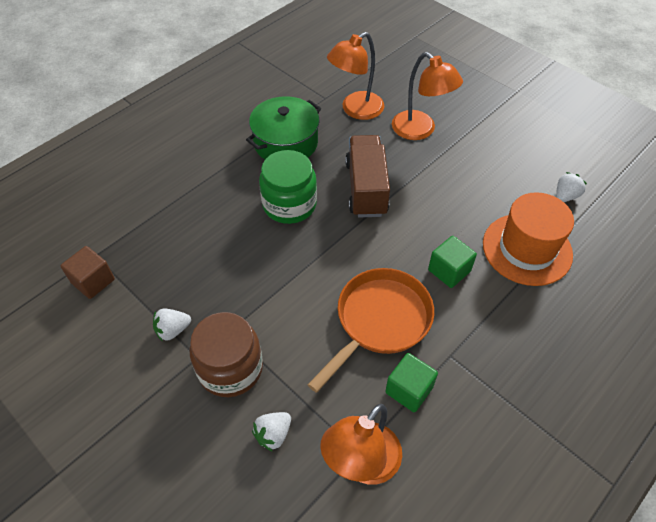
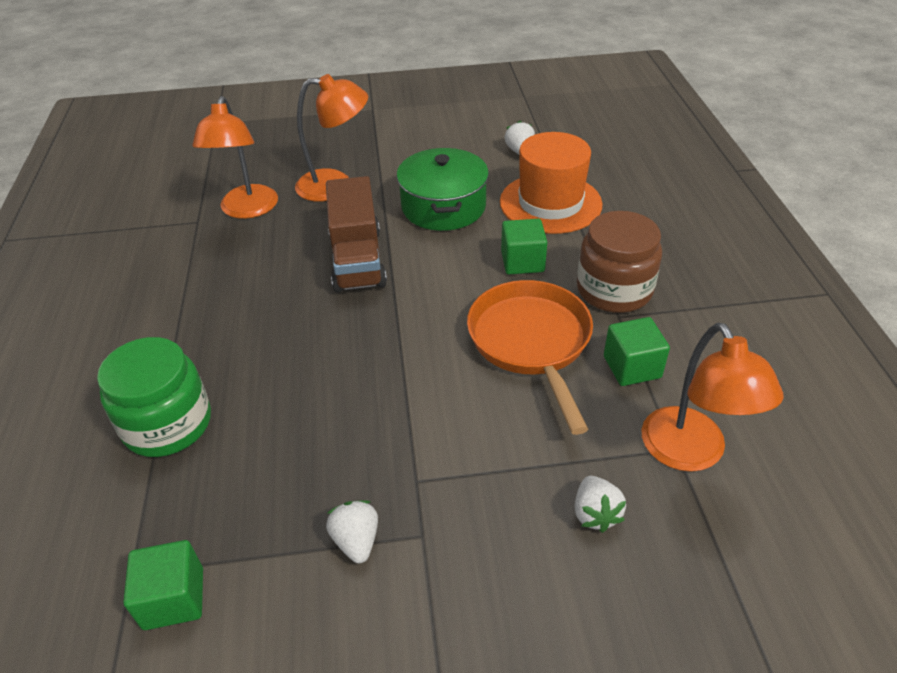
camera: 50 degrees left, 10 degrees down
brown cube [61,246,115,299] -> green cube [123,540,203,630]
white strawberry [153,308,191,342] -> white strawberry turned 150 degrees clockwise [326,500,378,563]
brown jar [190,312,263,397] -> brown jar moved to [577,211,662,313]
green pot [246,96,321,159] -> green pot moved to [396,148,489,231]
green jar [259,150,317,224] -> green jar moved to [97,337,211,457]
brown truck [345,135,390,217] -> brown truck turned 135 degrees counterclockwise [326,176,387,293]

